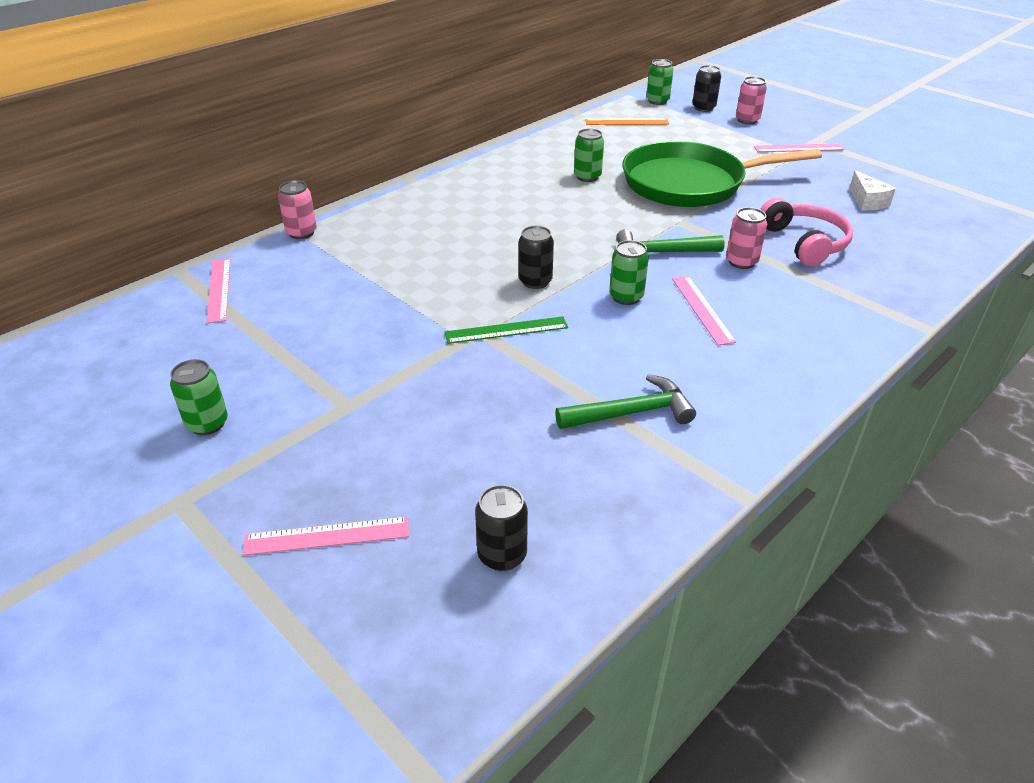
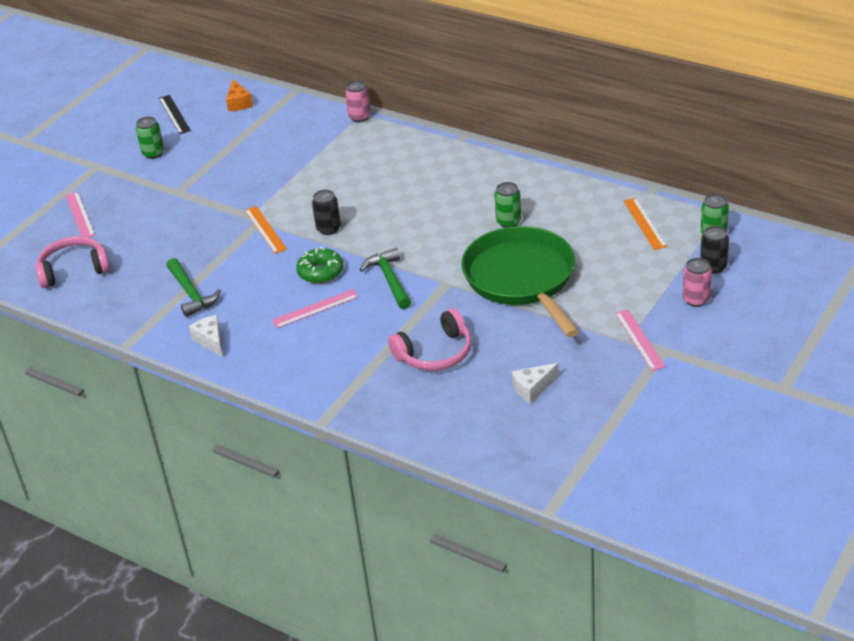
camera: 80 degrees right, 0 degrees up
pink ruler [206,258,231,323] -> none
green ruler [445,316,568,344] -> orange ruler [244,206,287,254]
black can [475,485,528,571] -> pink headphones [35,236,110,288]
green can [609,240,649,305] -> green donut [296,247,343,284]
pink can [726,207,767,269] -> none
none -> black ruler [159,95,191,134]
none -> white cheese [189,315,223,357]
none -> orange cheese [226,79,253,111]

